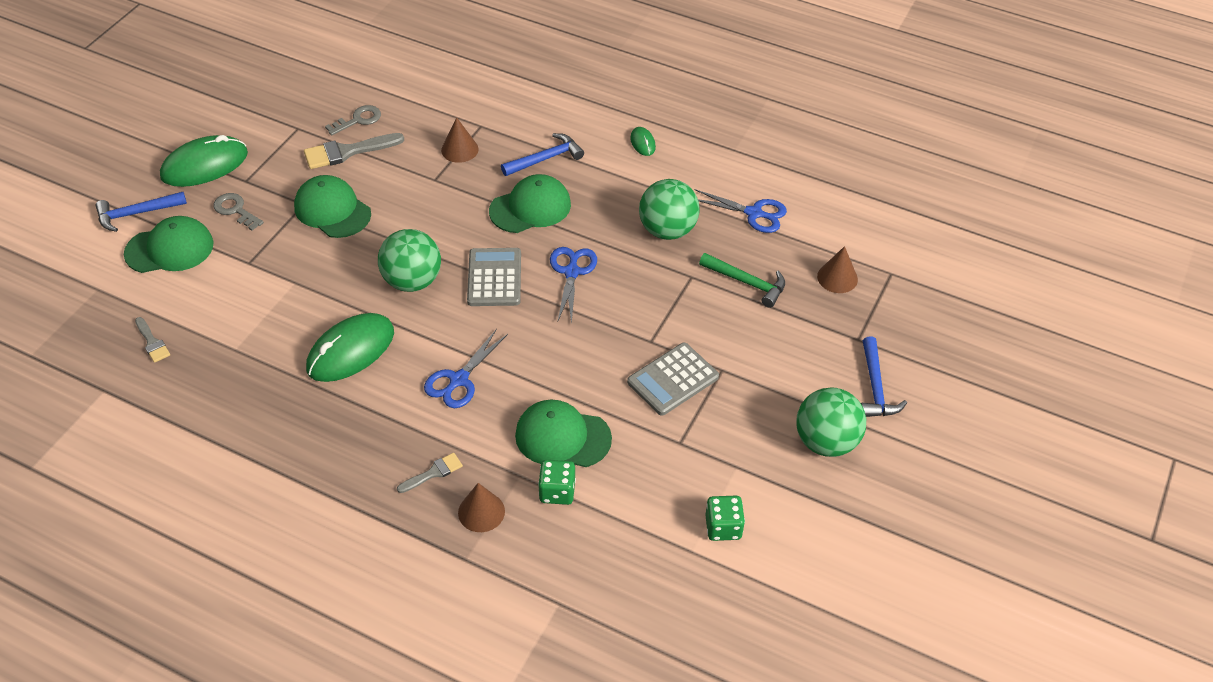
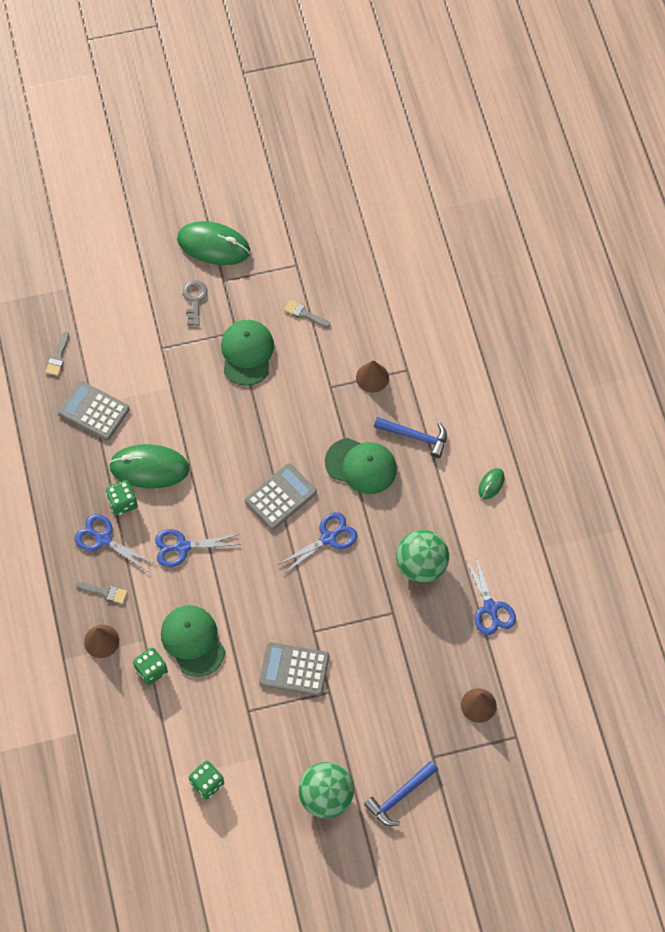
camera: 50 degrees right, 15 degrees up
blue hammer [95,192,187,232] -> none
green cap [124,216,214,273] -> none
grey brush [304,133,404,169] -> grey brush [284,300,330,328], size x0.56
grey key [325,105,381,136] -> none
green ball [378,229,441,292] -> none
green hammer [699,253,785,308] -> none
none -> grey calculator [58,381,130,441]
none -> blue scissors [75,514,155,572]
none -> green dice [106,480,138,516]

